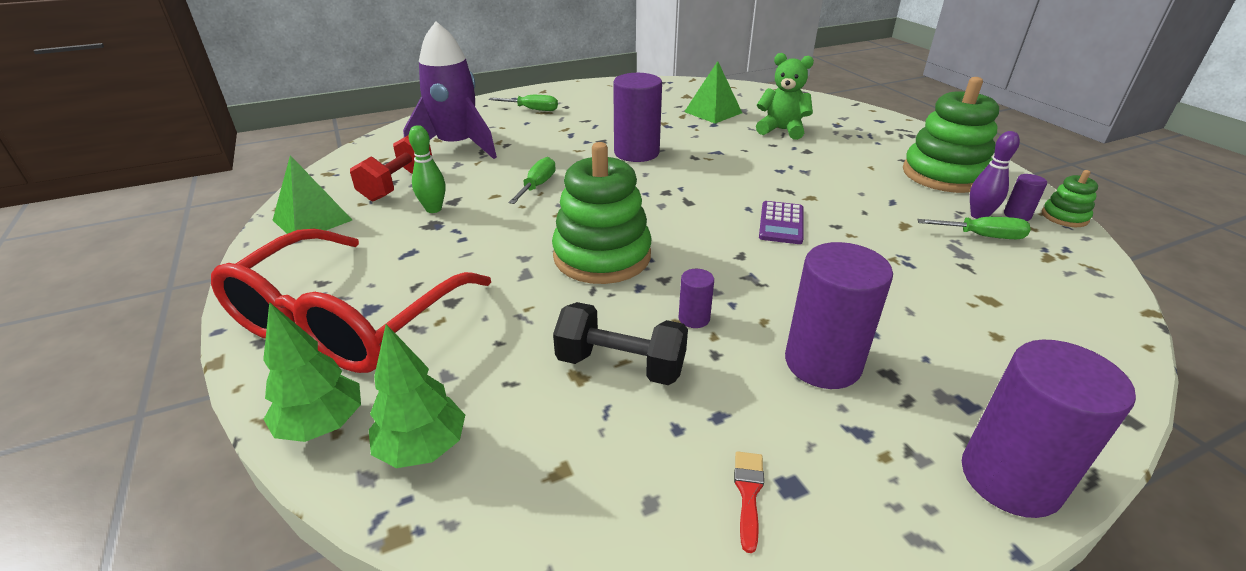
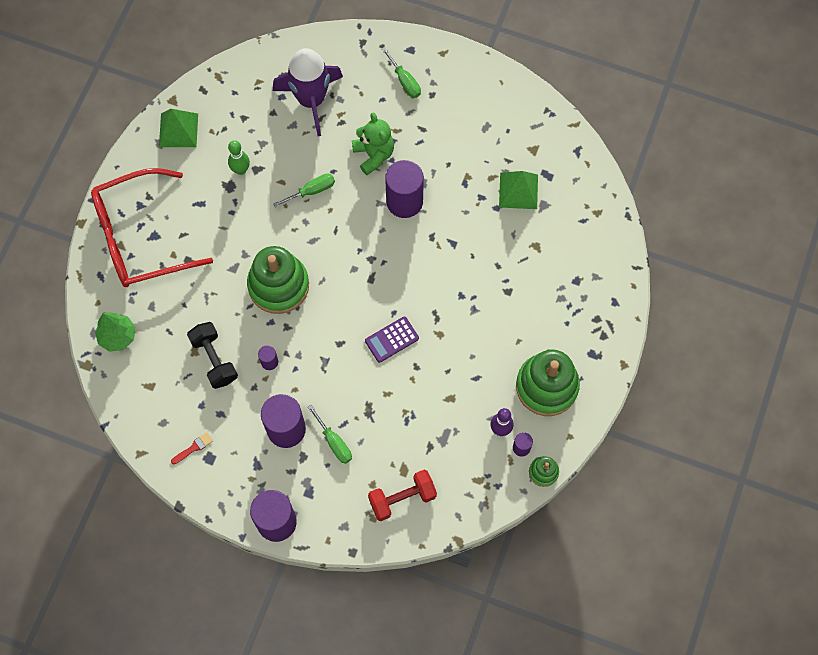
camera: 45 degrees right, 35 degrees up
green tree [263,302,361,442] -> none
red dumbbell [350,135,433,202] -> red dumbbell moved to [368,470,437,521]
green teddy bear [756,53,814,140] -> green teddy bear moved to [352,113,394,175]
green screwdriver [917,217,1030,239] -> green screwdriver moved to [308,405,352,464]

